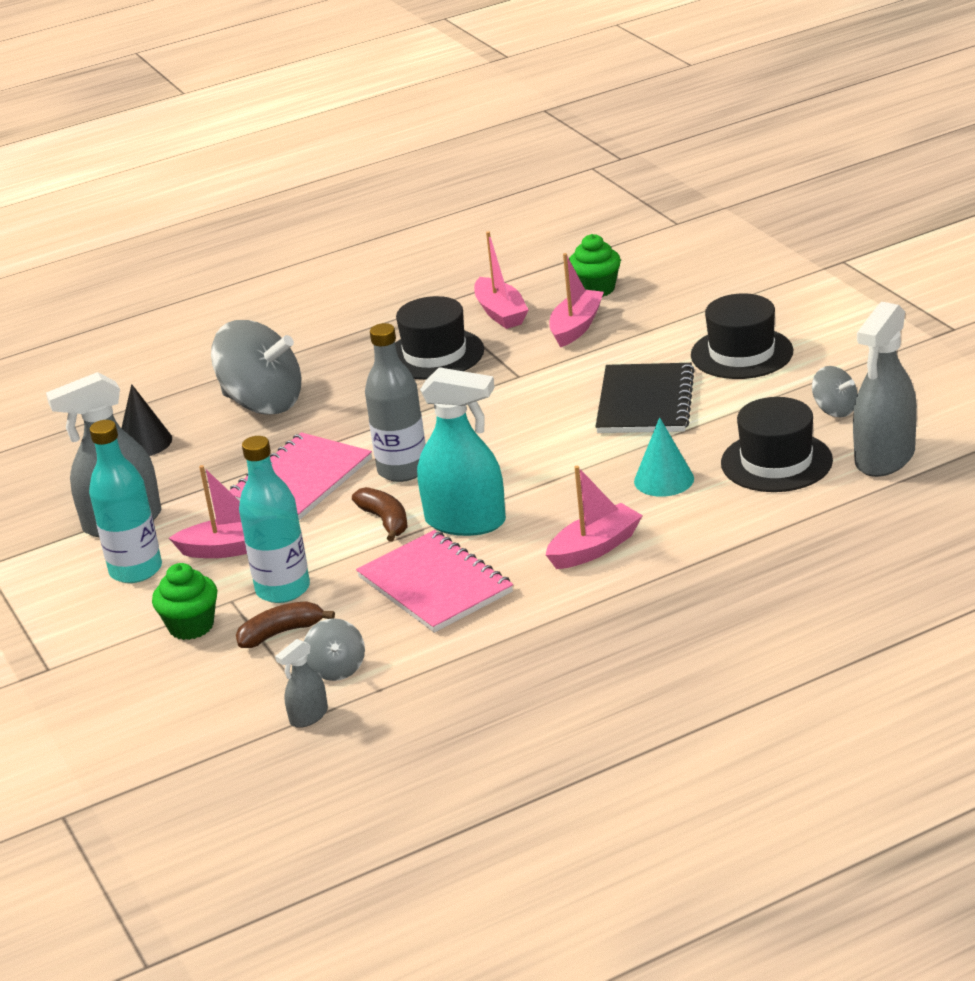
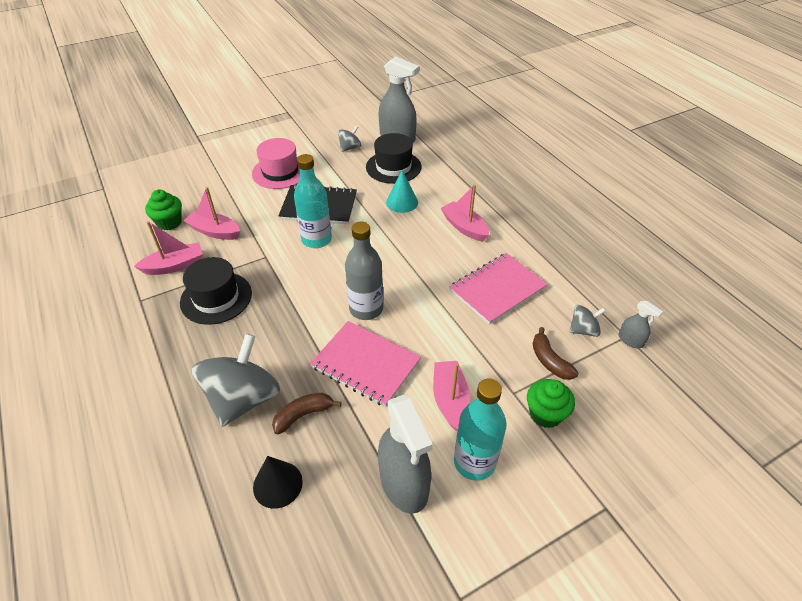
camera: 95 degrees left, 15 degrees up
turquoise bottle [239,436,310,603] -> turquoise bottle moved to [294,154,332,248]
brown banana [352,487,408,542] -> brown banana moved to [272,393,342,434]
turquoise spray bottle [417,367,506,536] -> none
black hat [691,293,793,379] -> pink hat [252,138,300,189]

